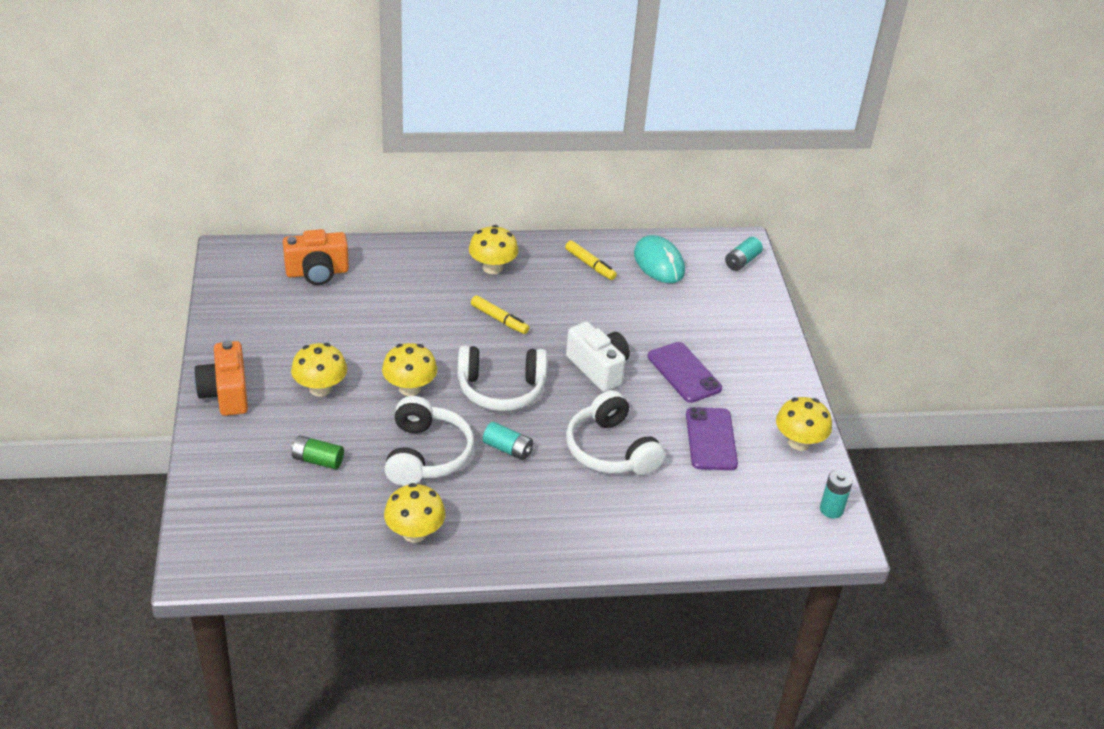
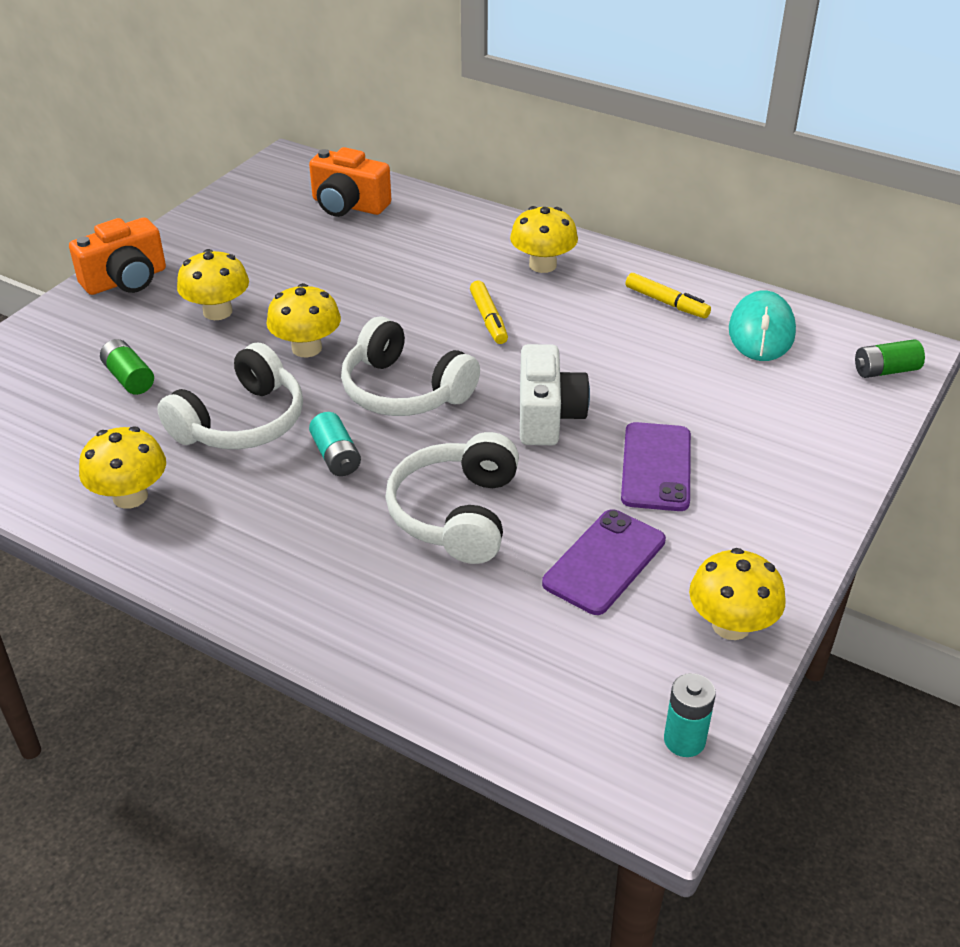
camera: 40 degrees right, 0 degrees up
orange camera [194,340,248,416] -> orange camera turned 150 degrees counterclockwise [69,218,166,295]
yellow marker [565,240,617,280] -> yellow marker turned 45 degrees counterclockwise [626,273,711,318]
turquoise battery [725,237,763,271] -> green battery [855,339,925,378]

